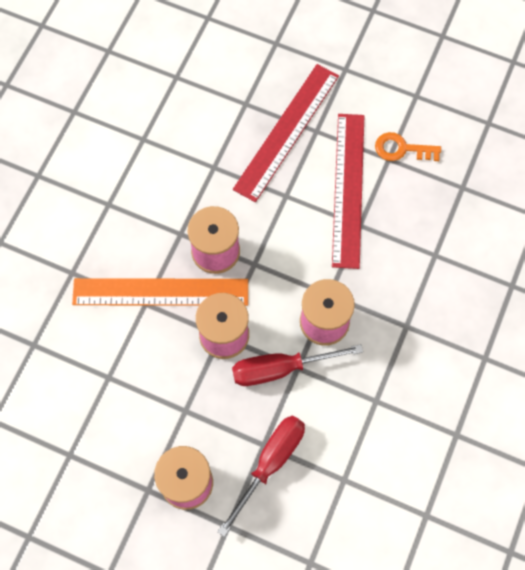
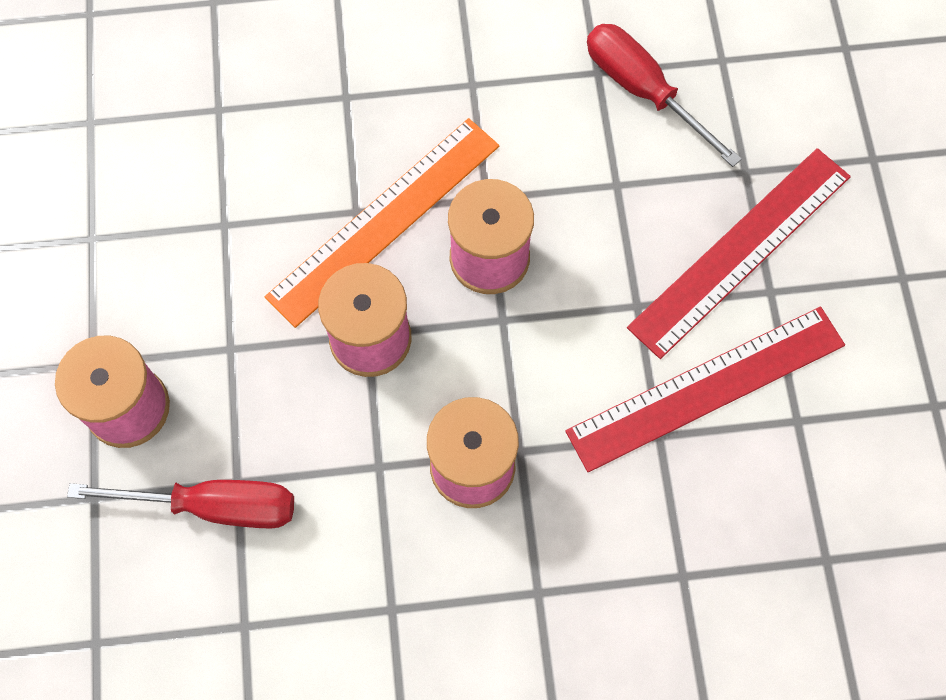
camera: 60 degrees right, 0 degrees up
orange ruler [72,278,248,306] -> orange ruler turned 75 degrees clockwise [265,118,499,328]
red screwdriver [232,344,363,386] -> red screwdriver moved to [587,24,742,167]
red ruler [233,64,339,202] -> red ruler turned 45 degrees counterclockwise [627,148,851,359]
orange key [375,132,441,161] -> none

